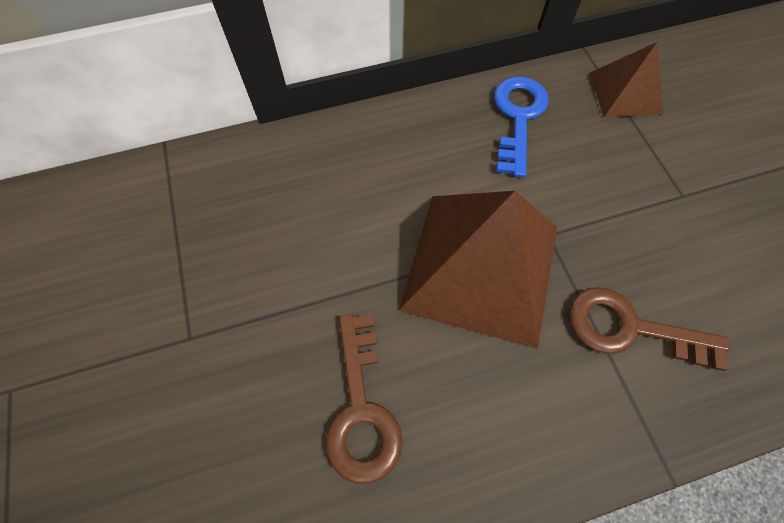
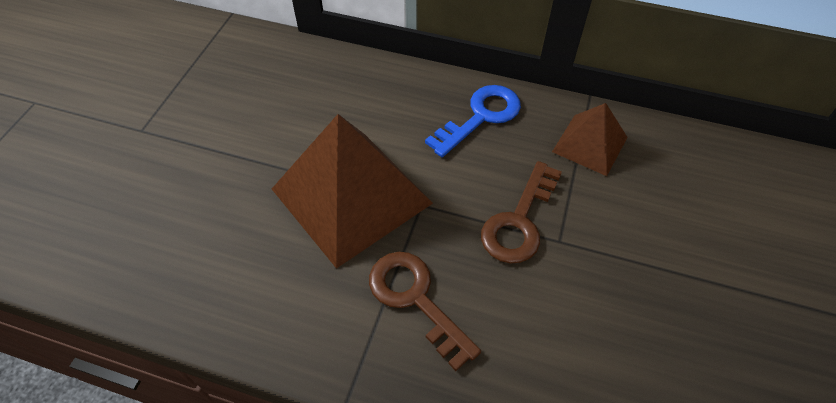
camera: 35 degrees right, 10 degrees down
brown key [325,314,402,483] -> brown key moved to [481,161,562,264]

